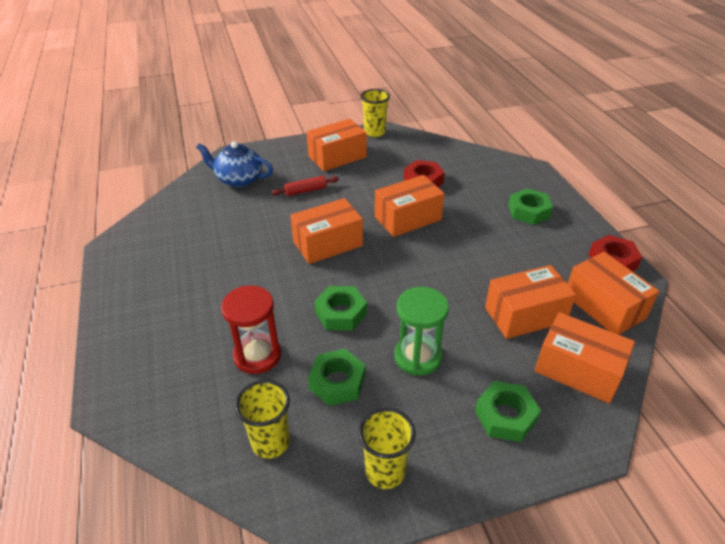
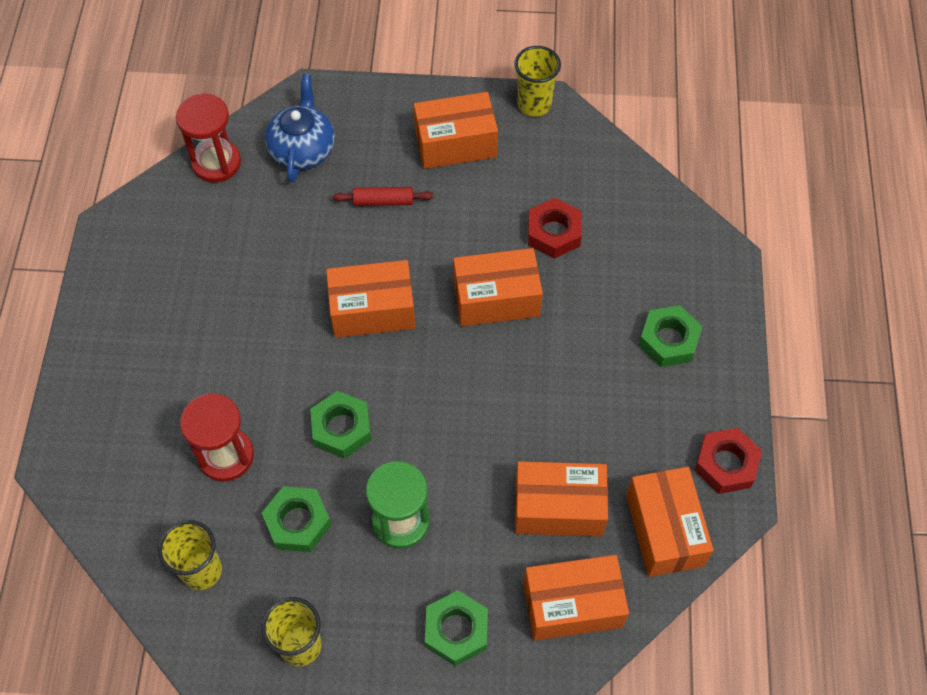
camera: 20 degrees right, 20 degrees up
blue teapot [196,141,273,187] -> blue teapot turned 60 degrees clockwise [265,74,335,183]
orange box [535,312,635,403] -> orange box turned 60 degrees counterclockwise [524,555,629,641]
none -> red hourglass [176,94,241,183]

